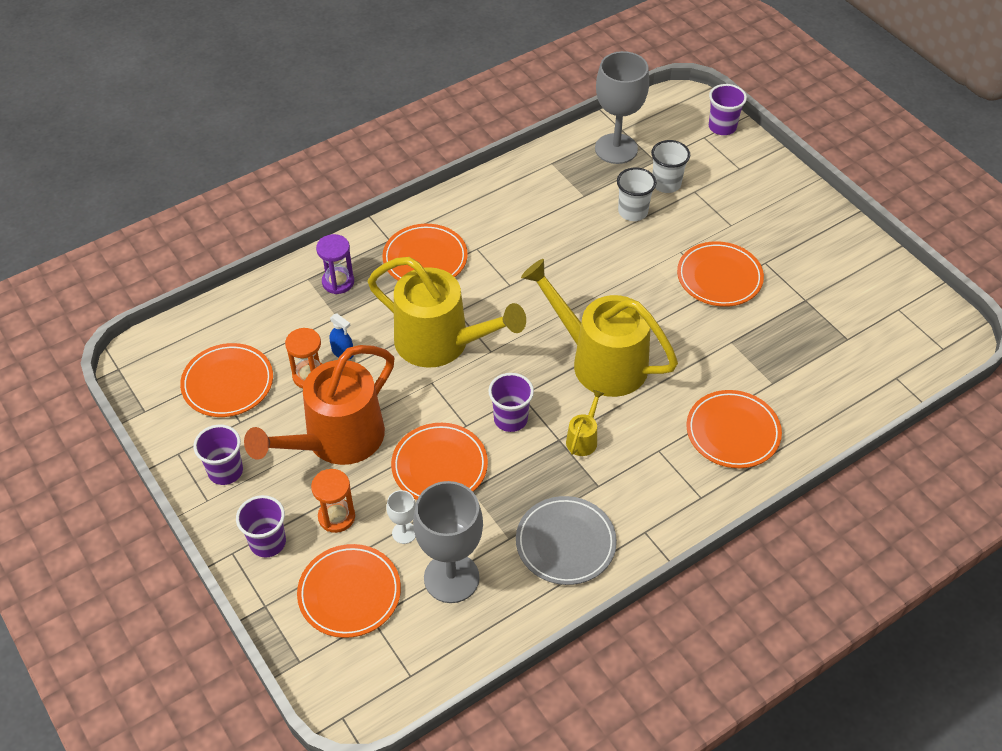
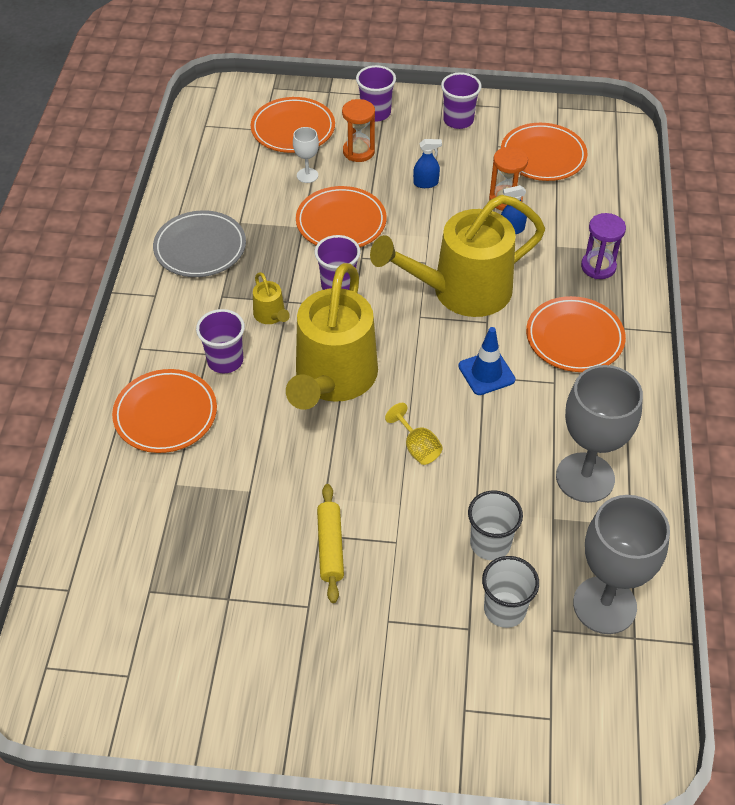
camera: 130 degrees right, 0 degrees up
orange watering can [244,345,394,465] -> blue spray bottle [413,139,442,188]
grey goblet [413,481,483,603] -> grey goblet moved to [556,365,643,503]
yellow watering can [521,259,678,397] -> yellow watering can turned 120 degrees clockwise [286,263,378,410]
orange plate [677,241,764,307] -> yellow rolling pin [317,484,344,603]
purple cup [709,84,747,135] -> purple cup moved to [196,309,245,373]
none -> yellow goblet [385,403,443,465]
none -> blue traffic cone [458,327,515,395]

